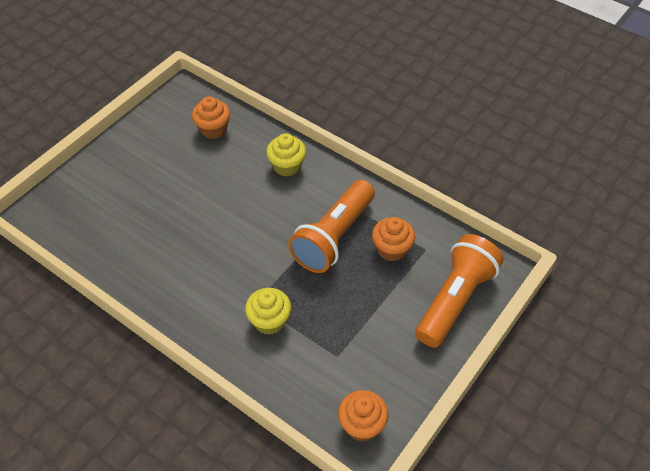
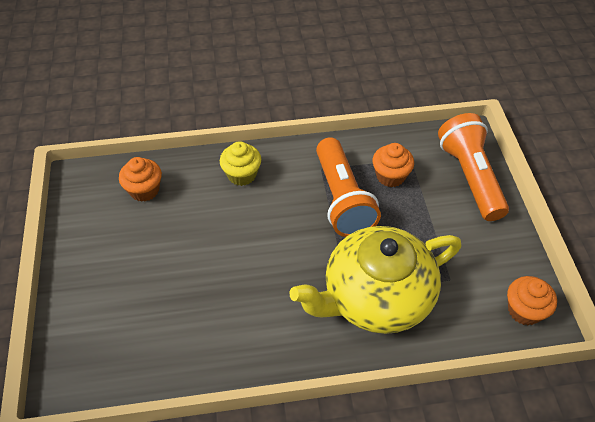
camera: 45 degrees left, 0 degrees up
yellow cupcake [245,288,291,335] -> yellow teapot [290,226,461,334]

